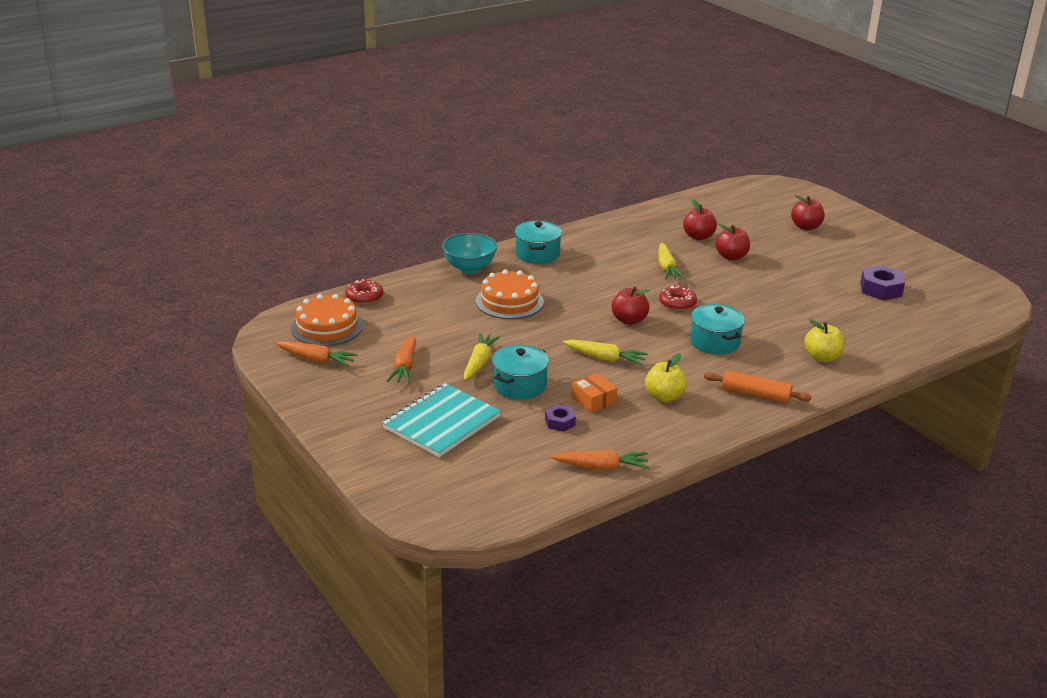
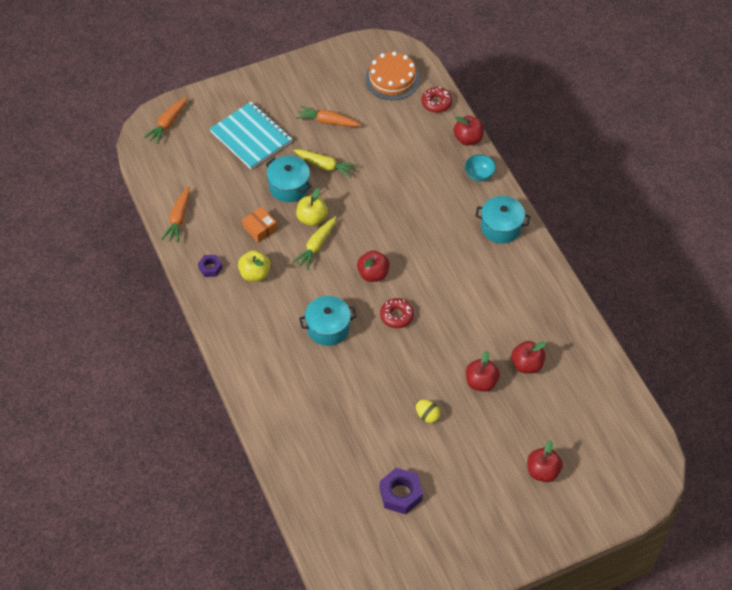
camera: 100 degrees right, 25 degrees up
orange carrot [276,341,358,367] -> orange carrot moved to [143,97,188,144]
turquoise bowl [442,233,497,273] -> turquoise bowl [465,154,496,182], size x0.64
orange cake [476,269,544,319] -> none
purple nut [545,404,576,432] -> purple nut moved to [198,255,223,277]
orange box [572,373,617,413] -> orange box turned 75 degrees clockwise [242,207,277,243]
yellow carrot [658,243,685,279] -> none
orange rolling pin [704,370,812,403] -> none
yellow apple [804,319,845,362] -> yellow apple moved to [296,188,328,226]
none -> yellow egg [415,400,440,423]
none -> red apple [453,116,484,145]

